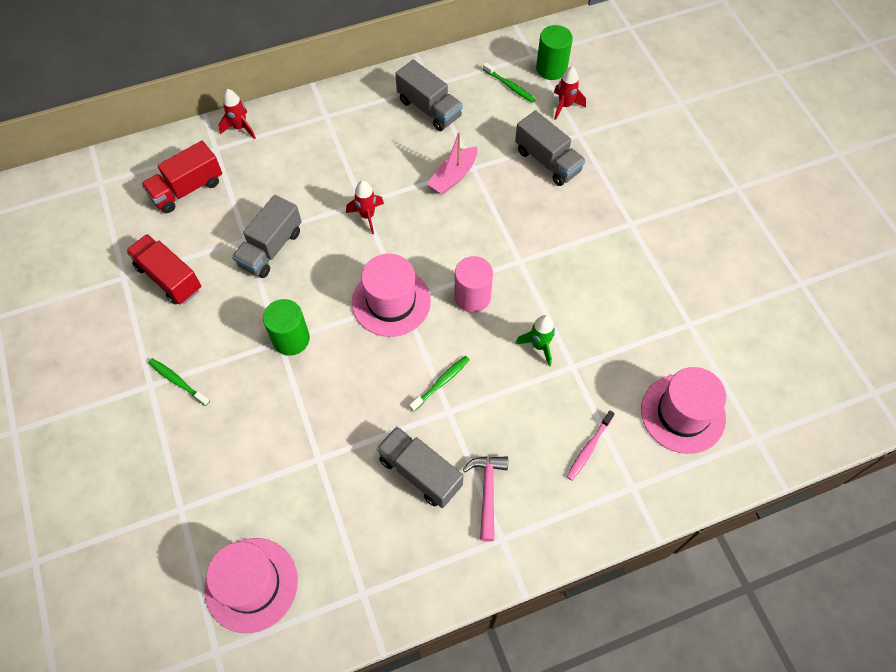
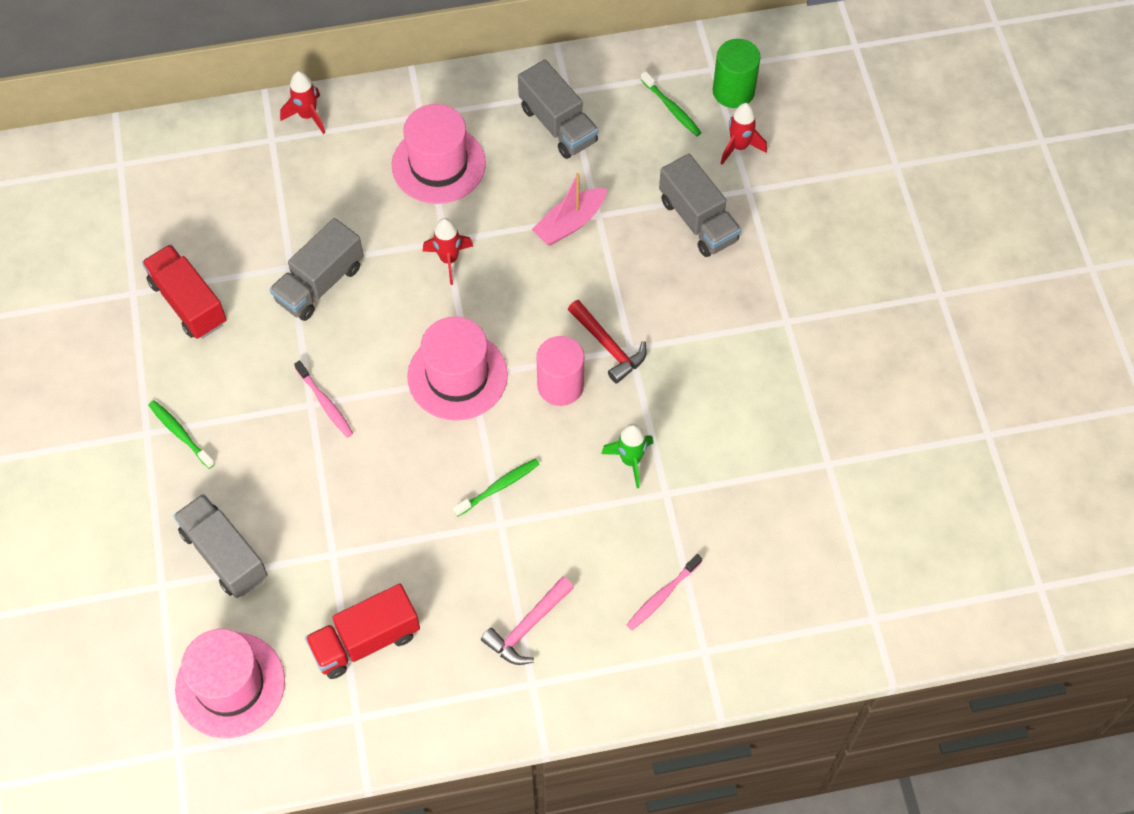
camera: 10 degrees right, 0 degrees up
red truck [141,141,222,213] -> red truck moved to [305,584,420,679]
green cylinder [263,299,310,356] -> pink toothbrush [294,360,353,438]
grey truck [377,426,463,508] -> grey truck moved to [173,494,267,598]
pink hammer [463,456,508,542] -> pink hammer turned 150 degrees counterclockwise [481,577,574,665]
pink hat [641,367,726,454] -> pink hat moved to [392,104,486,204]
none -> red hammer [568,300,647,384]

